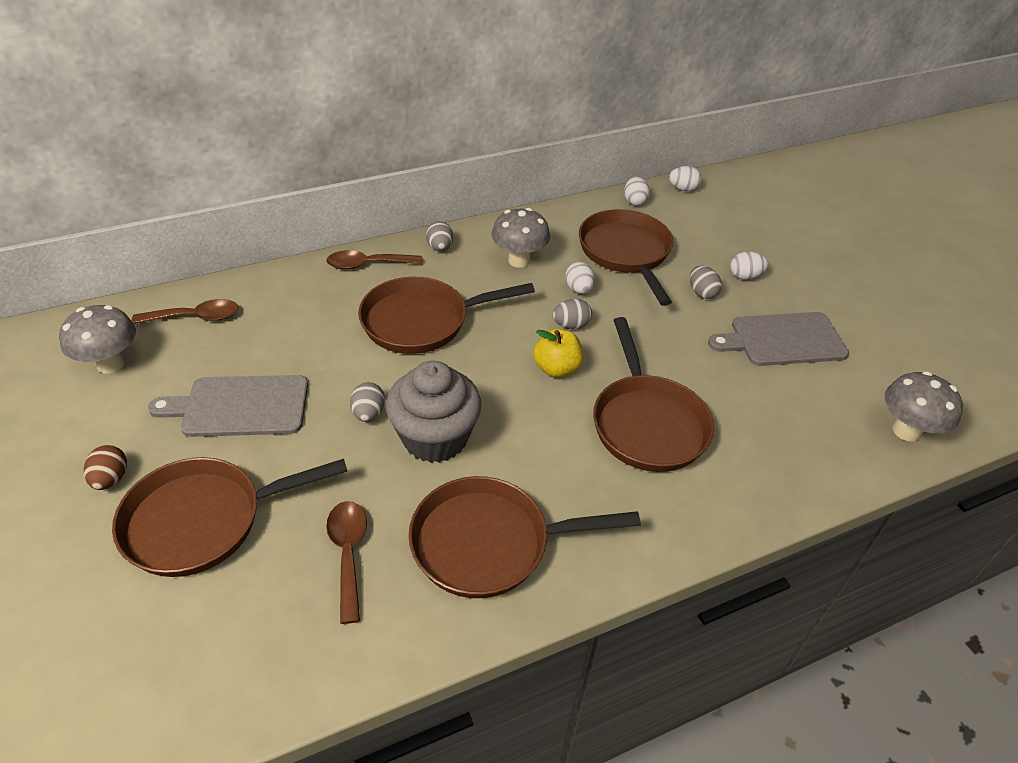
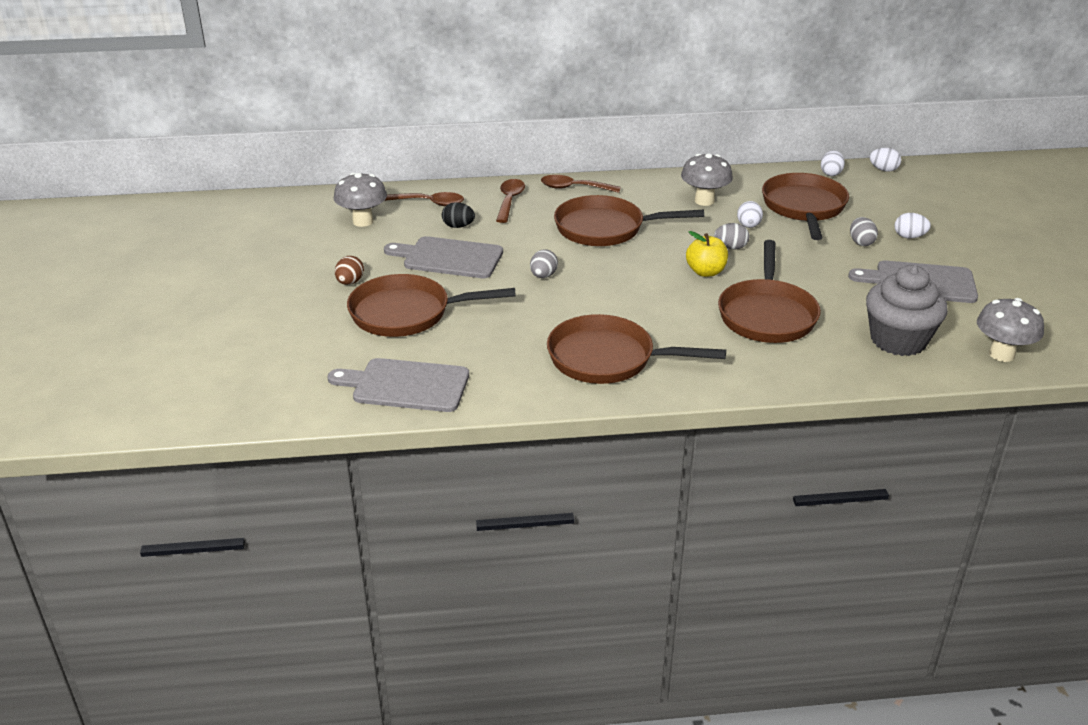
camera: 20 degrees right, 10 degrees down
brown spoon [326,501,367,624] -> brown spoon moved to [496,179,525,223]
grey cupcake [386,361,481,463] -> grey cupcake moved to [866,265,948,356]
grey egg [426,221,453,251] -> none
none -> grey cutting board [328,358,469,412]
none -> black egg [442,202,475,228]

